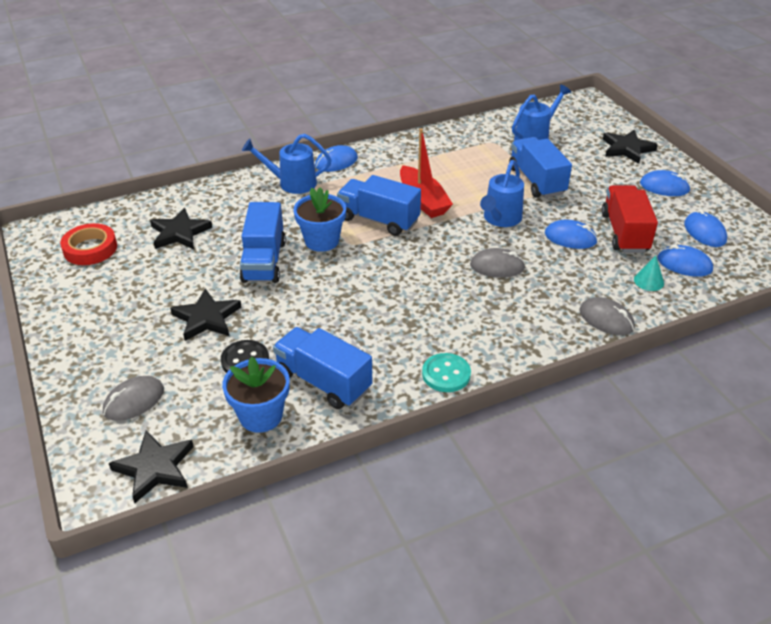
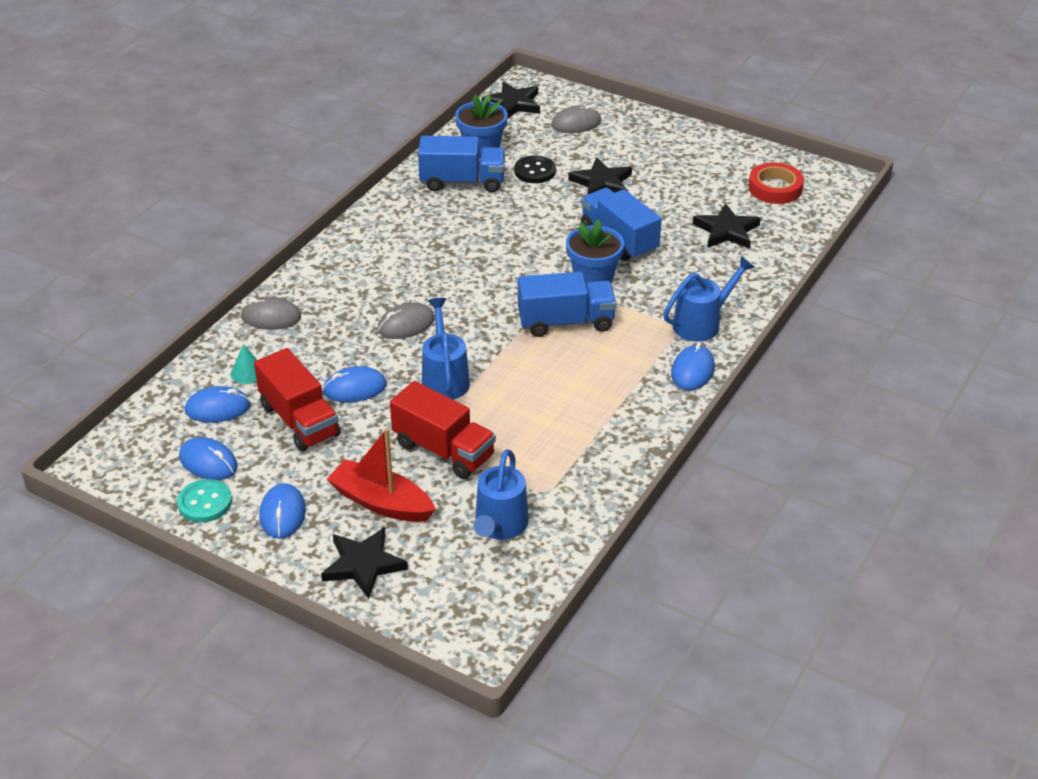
camera: 145 degrees right, 0 degrees up
grey mouse [103,376,164,421] -> grey mouse turned 60 degrees clockwise [551,105,601,133]
red boat [400,128,453,218] -> red boat moved to [327,428,436,522]
turquoise button [422,353,471,392] -> turquoise button moved to [177,479,232,522]
blue truck [509,137,572,198] -> red truck [390,381,496,479]
blue mouse [640,170,691,196] -> blue mouse turned 75 degrees counterclockwise [260,483,306,539]

